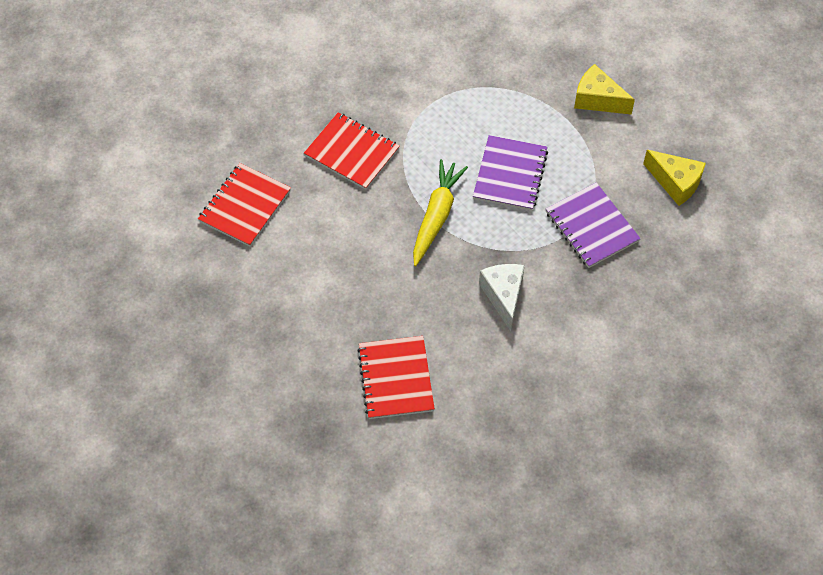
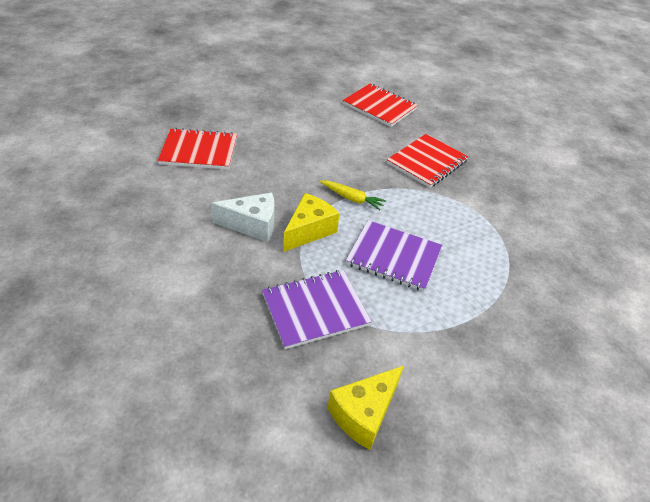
camera: 95 degrees right, 15 degrees down
yellow carrot [413,159,468,266] -> yellow carrot [320,181,386,210], size x0.59
yellow cheese [574,64,635,115] -> yellow cheese moved to [283,193,340,252]

